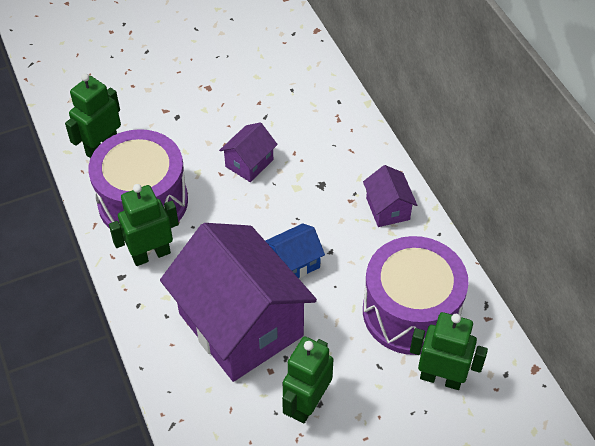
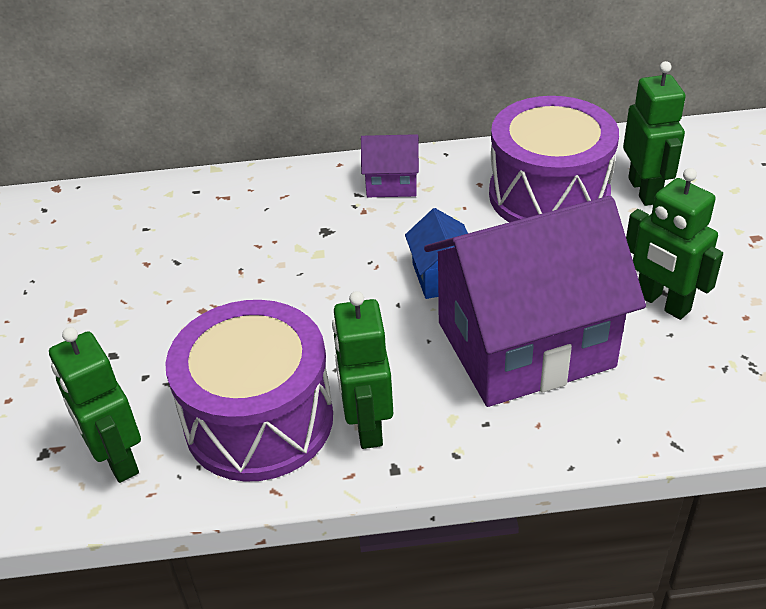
camera: 70 degrees left, 10 degrees down
purple house [219,122,278,182] -> none
green robot [410,312,488,390] -> green robot turned 135 degrees clockwise [623,61,686,206]

